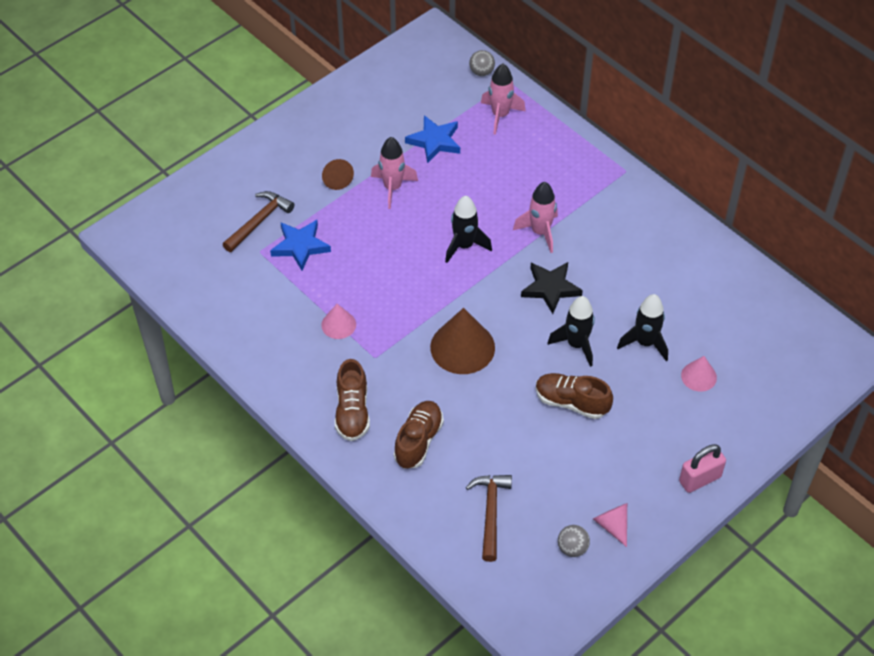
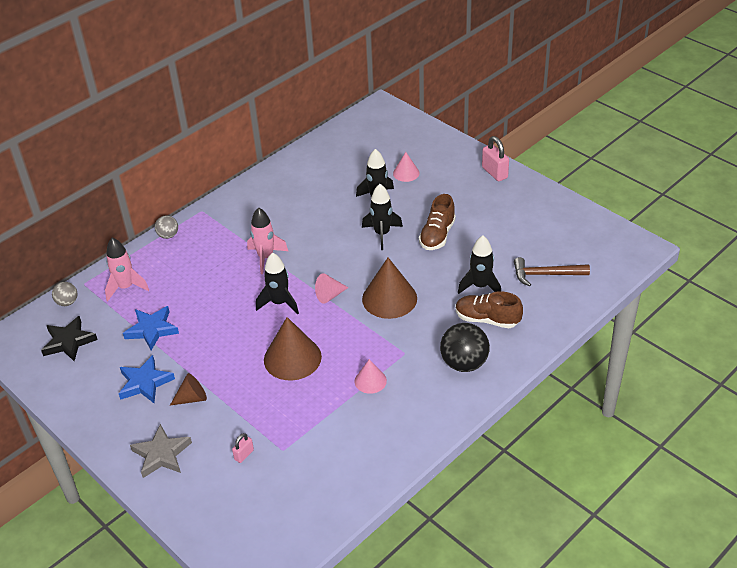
camera: 90 degrees left, 10 degrees down
brown hammer [222,191,294,252] -> pink padlock [232,433,254,463]
blue star [270,220,331,271] -> blue star moved to [119,355,175,403]
brown shoe [335,359,370,441] -> black ball [440,323,490,372]
pink rocket [371,137,418,209] -> none
black star [521,262,583,314] -> black star moved to [41,316,98,361]
grey ball [558,525,590,557] -> grey ball moved to [155,215,178,239]
pink cone [593,503,627,547] -> pink cone moved to [315,274,349,304]
none -> grey star [130,424,192,478]
none -> brown cone [264,317,322,380]
none -> black rocket [458,235,501,294]

